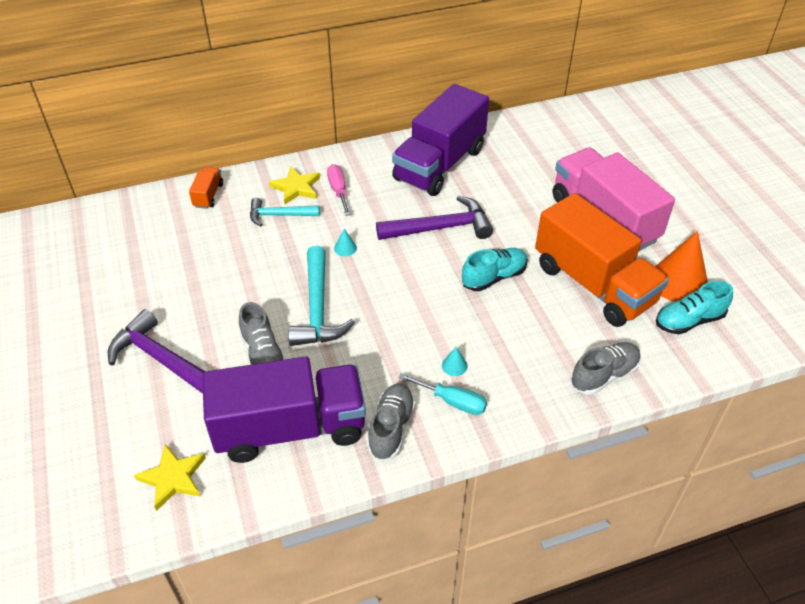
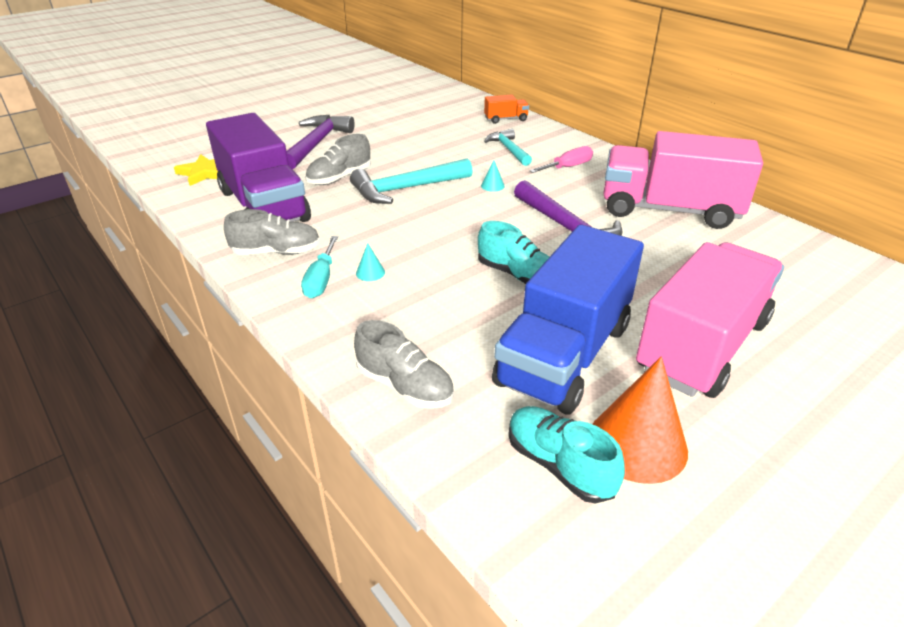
camera: 70 degrees right, 10 degrees down
yellow star [269,166,320,204] -> none
purple truck [392,84,489,196] -> pink truck [603,131,763,229]
orange truck [535,193,669,327] -> blue truck [492,225,644,415]

